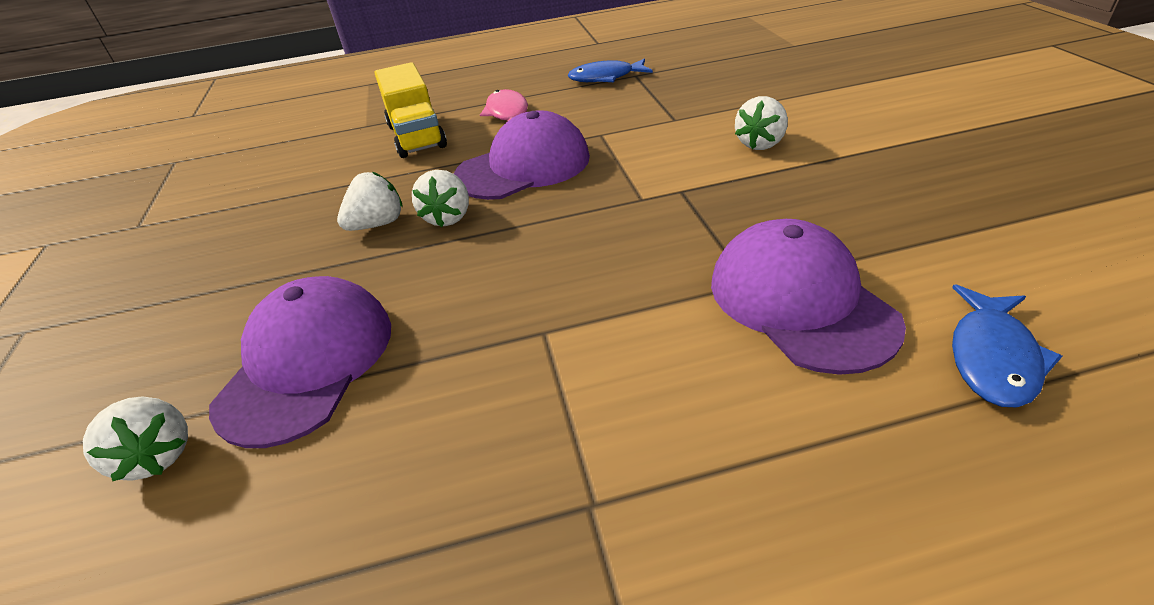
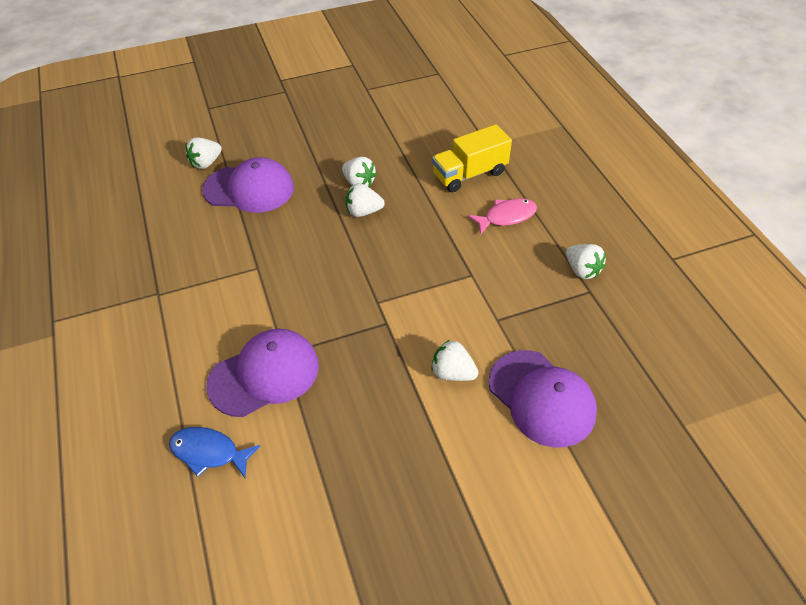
camera: 80 degrees right, 10 degrees up
purple cap [454,110,590,200] -> purple cap moved to [488,350,597,448]
blue fish [568,58,653,82] -> white strawberry [566,244,606,279]

